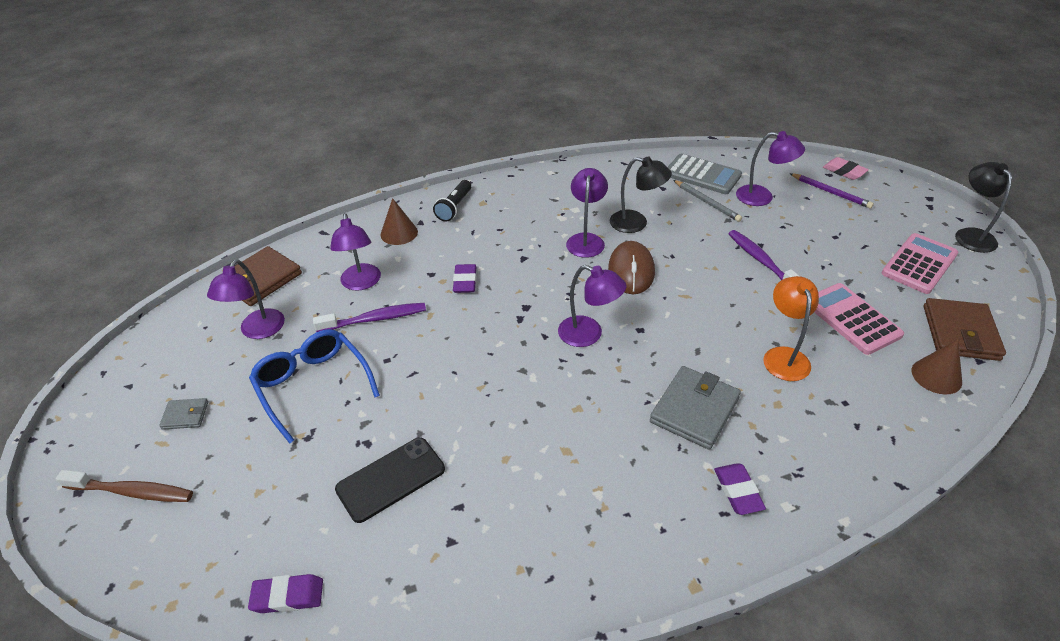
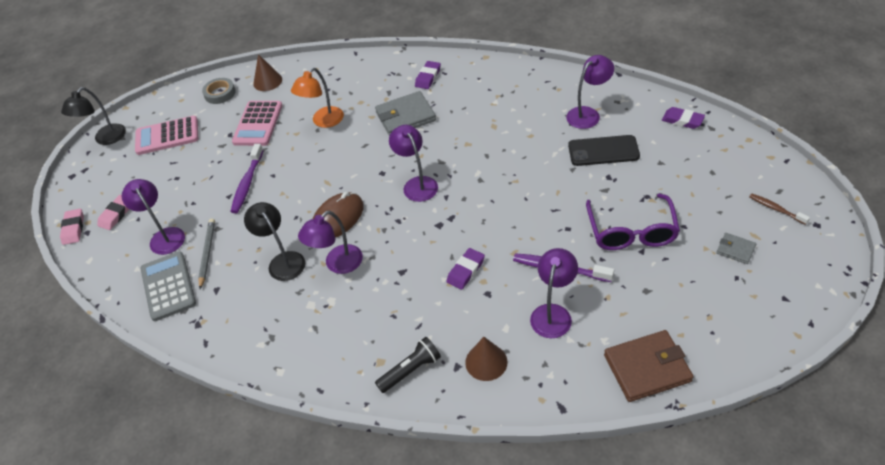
camera: 140 degrees left, 5 degrees up
brown toothbrush [56,470,193,502] -> brown toothbrush [749,194,810,225], size x0.62
purple lamp [207,259,285,339] -> purple lamp moved to [566,55,614,129]
blue glasses [249,329,380,444] -> purple glasses [586,194,680,250]
purple pencil [789,173,874,209] -> pink eraser [97,195,129,230]
brown wallet [923,298,1006,361] -> grey tape [202,78,236,104]

